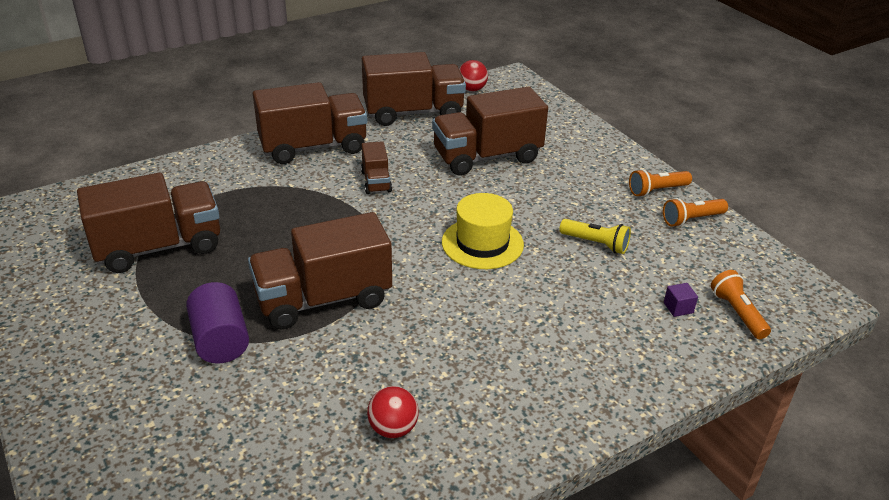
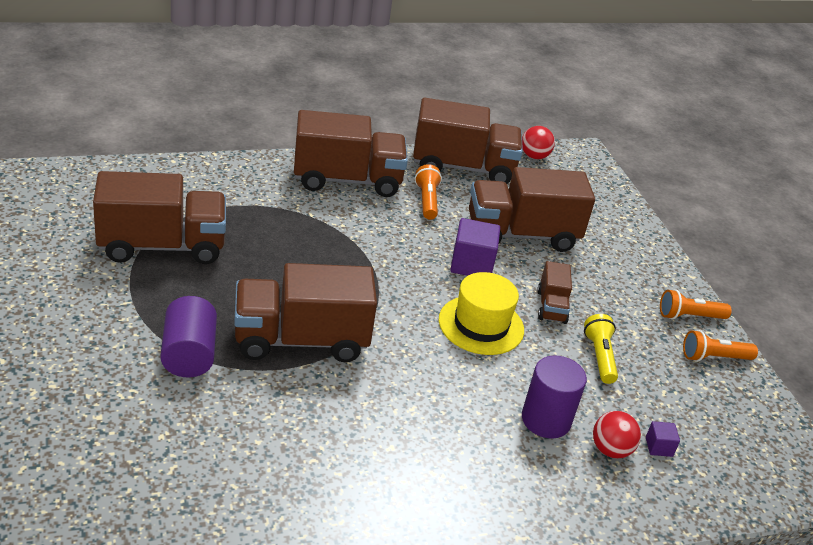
camera: 10 degrees right, 0 degrees up
brown truck [361,141,392,194] -> brown truck moved to [537,261,572,324]
red ball [367,386,418,438] -> red ball moved to [593,411,641,458]
yellow flashlight [559,219,631,254] -> yellow flashlight turned 135 degrees counterclockwise [584,314,618,384]
orange flashlight [711,270,771,339] -> orange flashlight moved to [415,164,442,220]
none -> purple cube [450,218,500,276]
none -> purple cylinder [522,356,587,438]

